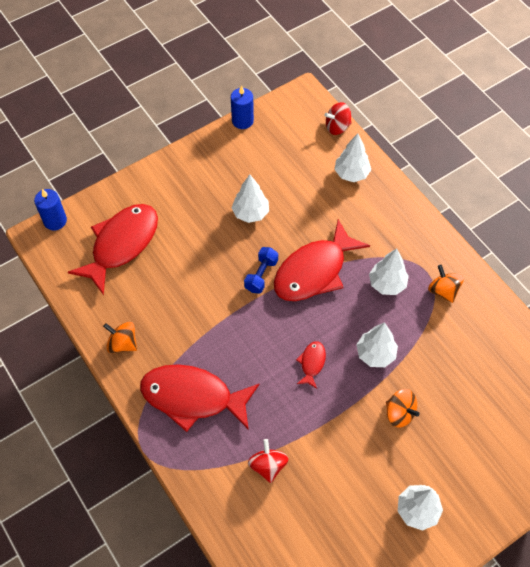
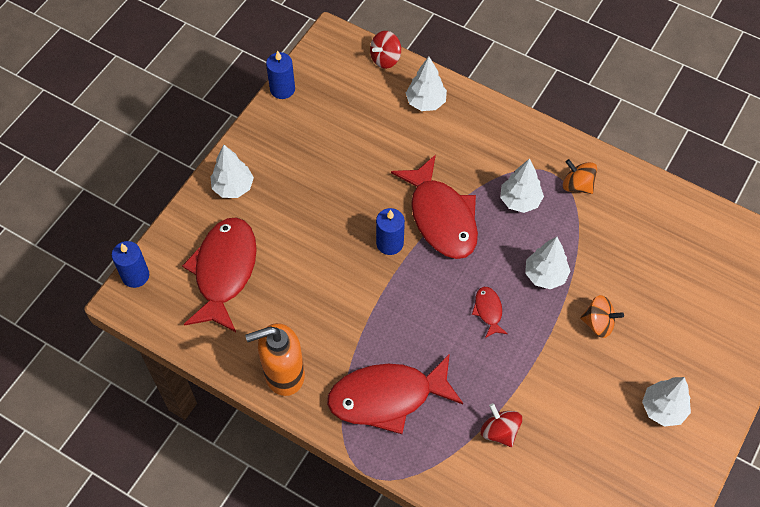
camera: 25 degrees left, 0 degrees up
orange spinning top [103,322,137,353] -> orange soap dispenser [245,323,305,396]
white tree [232,175,269,223] -> white tree moved to [210,145,254,198]
blue dumbbell [244,247,278,294] -> blue candle [376,208,405,255]
red fish [274,219,370,301] -> red fish turned 45 degrees counterclockwise [391,155,478,259]

